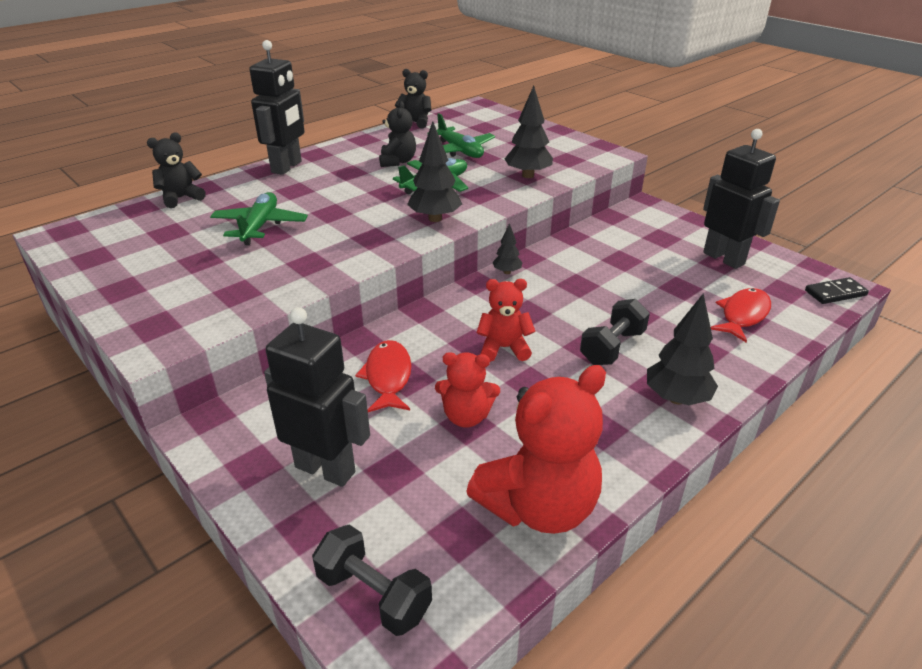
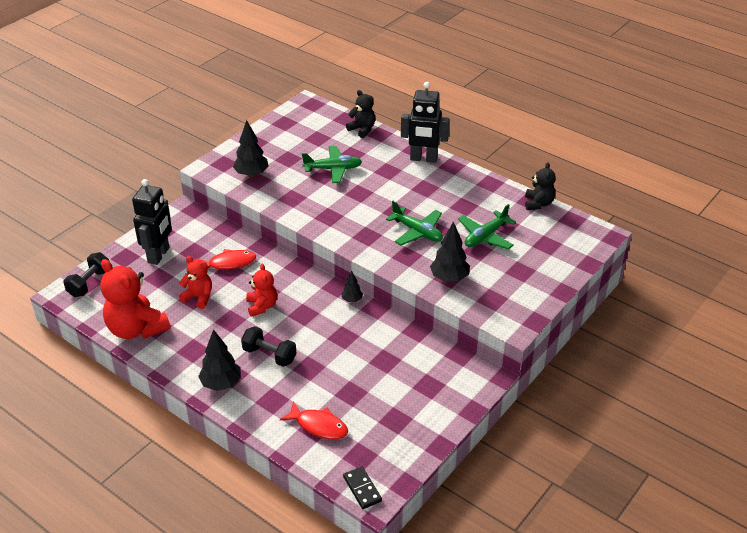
camera: 80 degrees right, 5 degrees up
black teddy bear [379,101,416,167] -> none
black tree [407,121,462,222] -> black tree moved to [233,120,269,177]
red teddy bear [435,352,500,428] -> red teddy bear turned 120 degrees clockwise [179,256,212,309]
black robot [703,129,780,269] -> none

